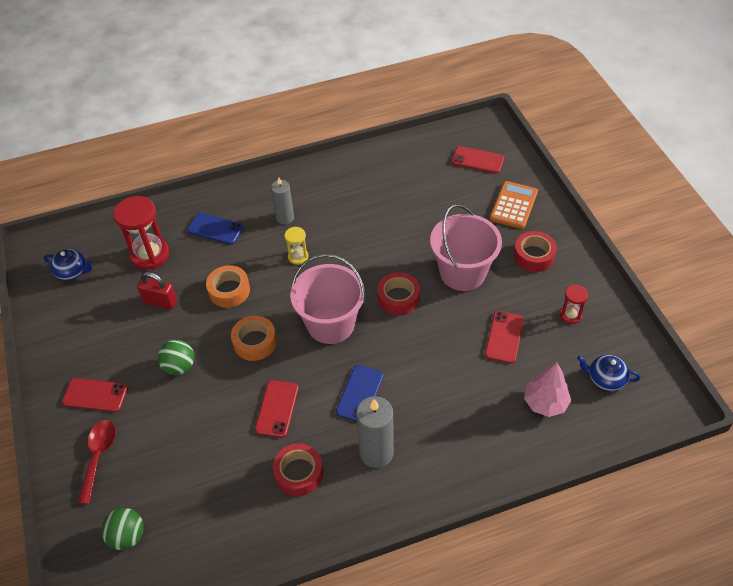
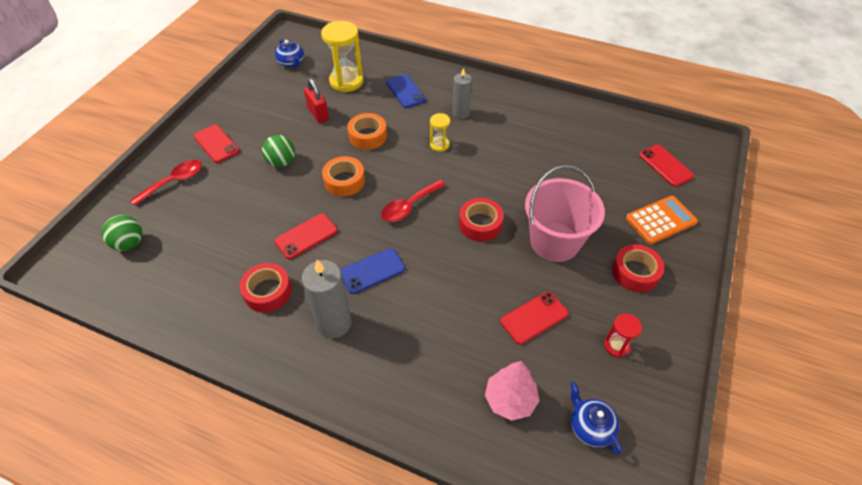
camera: 40 degrees right, 0 degrees up
red hourglass [113,196,169,270] -> yellow hourglass [321,21,364,92]
pink bucket [290,254,365,344] -> red spoon [381,180,446,222]

